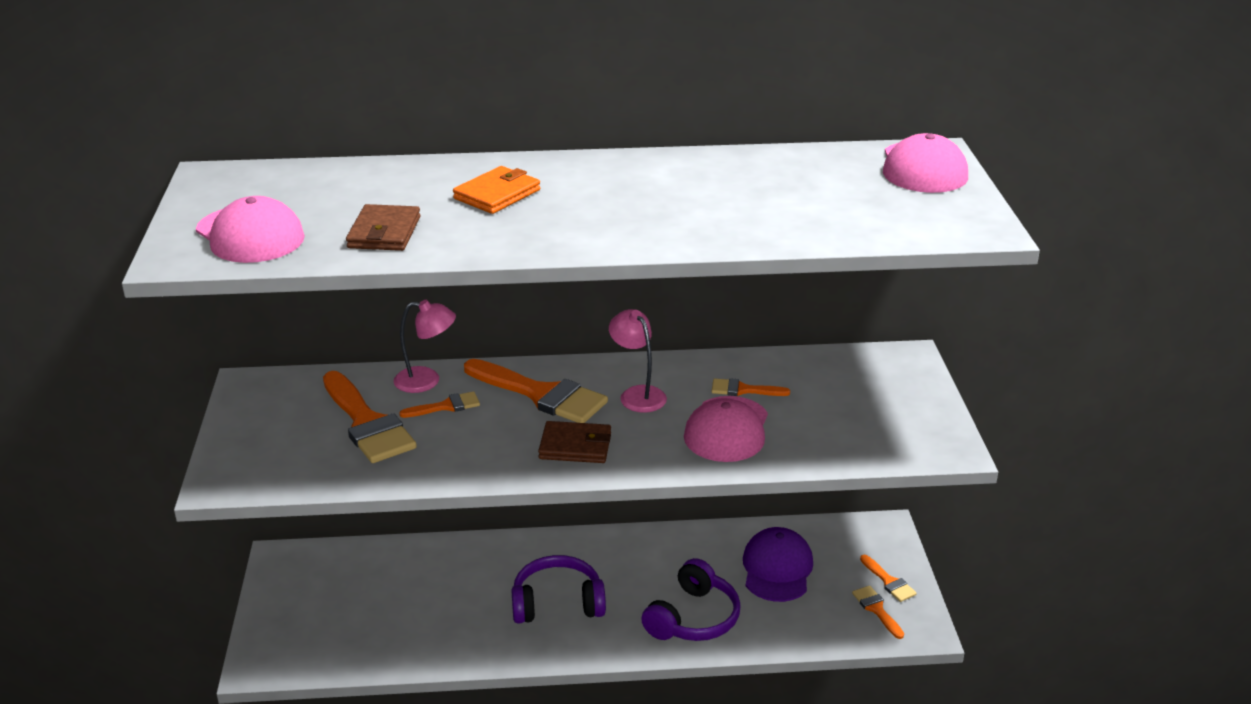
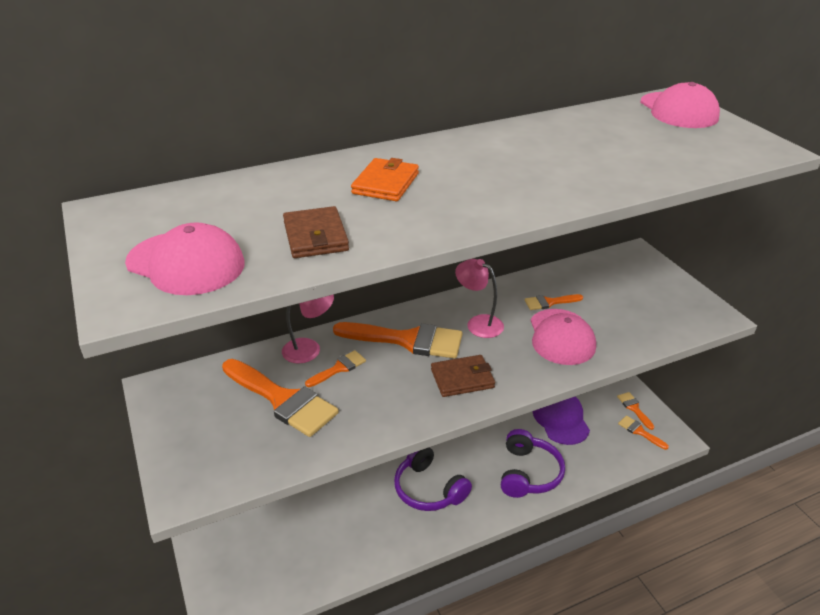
camera: 20 degrees left, 5 degrees up
purple headphones [511,555,606,624] -> purple headphones turned 105 degrees counterclockwise [394,448,472,511]
orange brush [860,555,917,602] -> orange brush turned 150 degrees counterclockwise [617,392,654,430]

